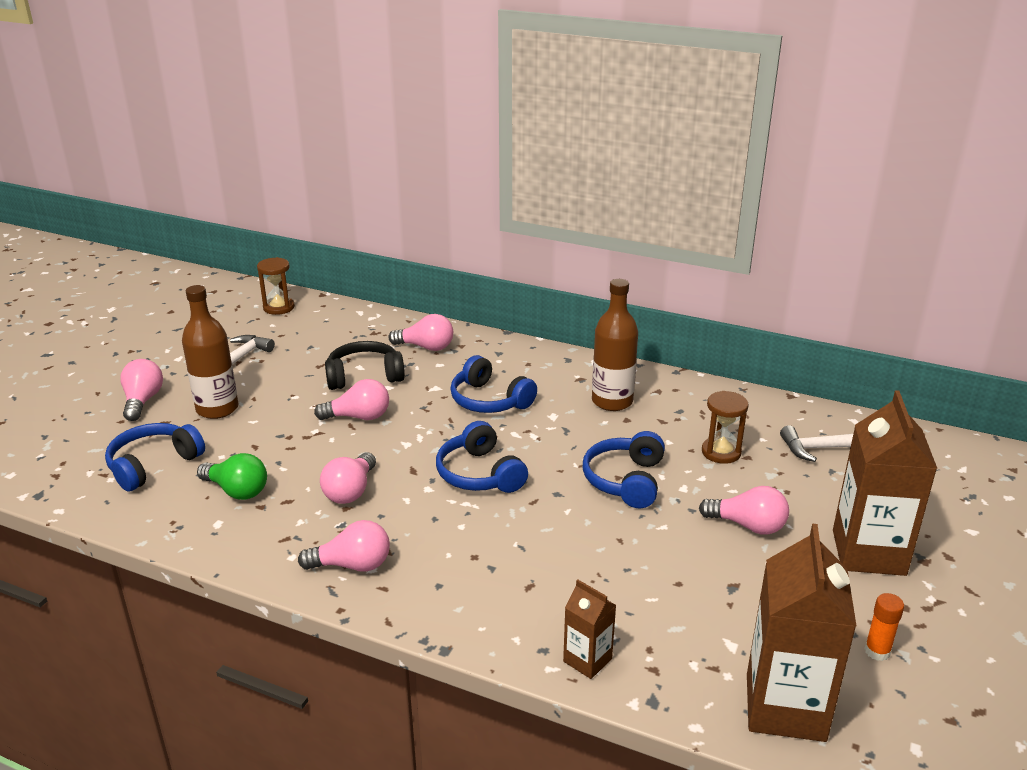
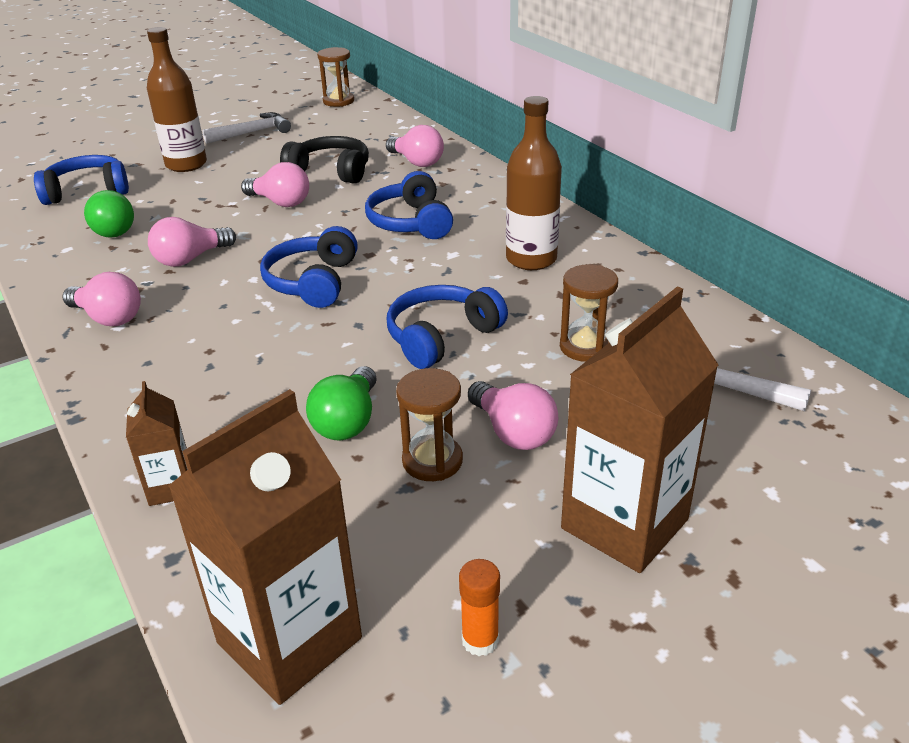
camera: 35 degrees right, 5 degrees up
pink light bulb [120,359,163,421] -> none
none -> green light bulb [306,366,377,440]
none -> brown hourglass [396,368,463,481]

